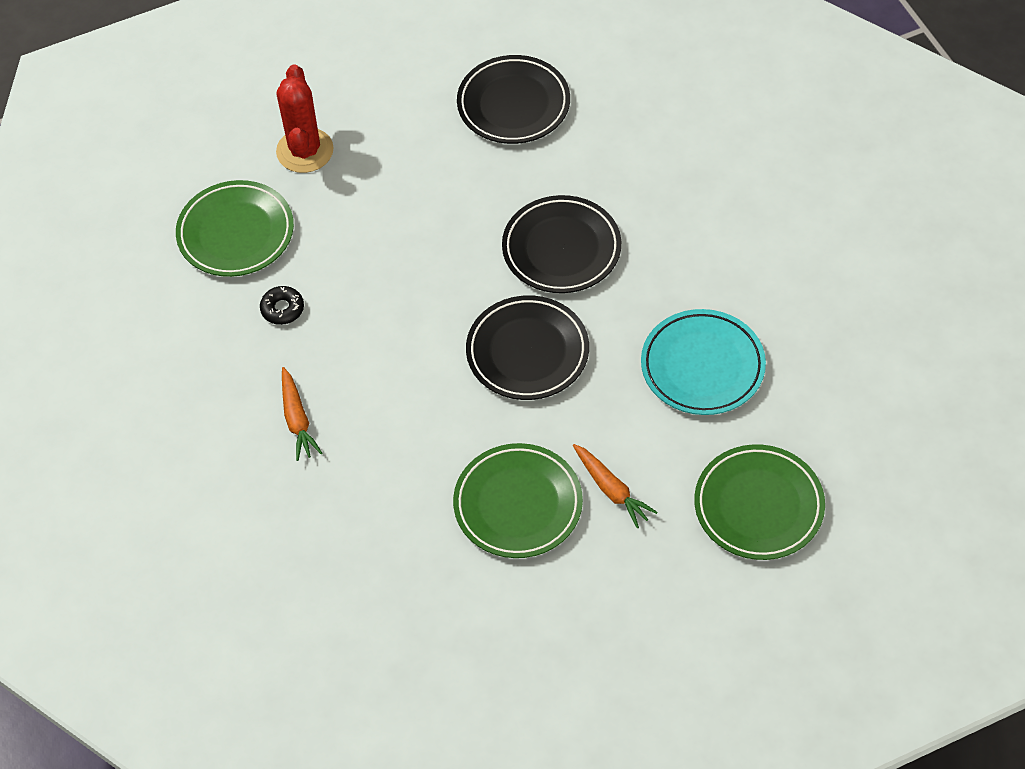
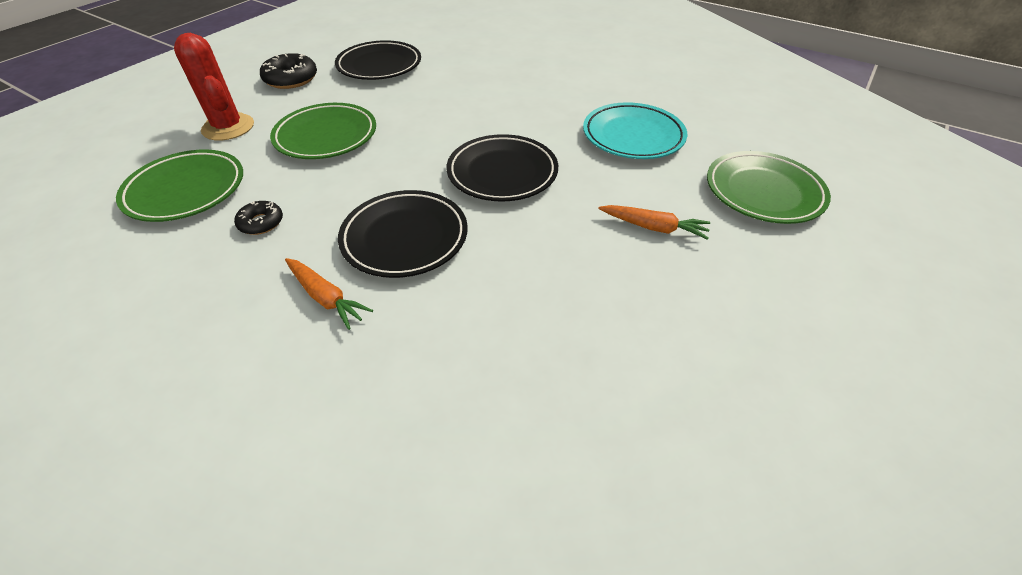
camera: 35 degrees left, 10 degrees down
green plate [453,443,583,558] -> green plate moved to [270,103,376,159]
black plate [502,195,621,293] -> black plate moved to [338,190,468,278]
none -> black donut [260,53,317,89]

